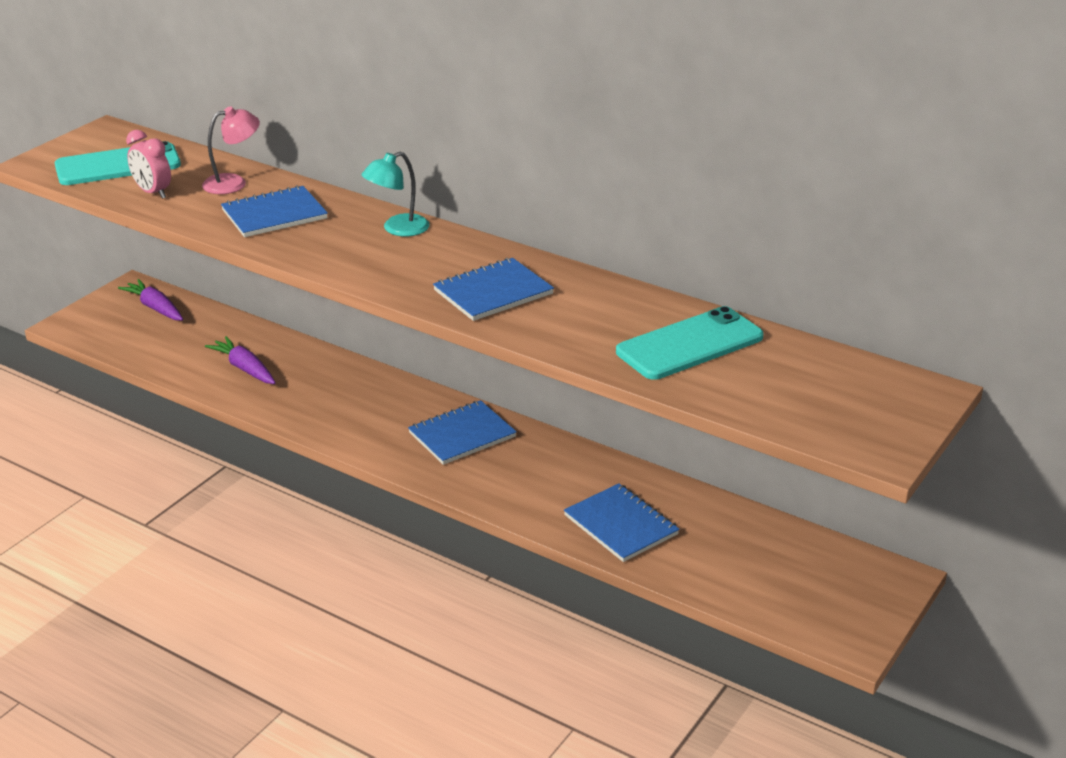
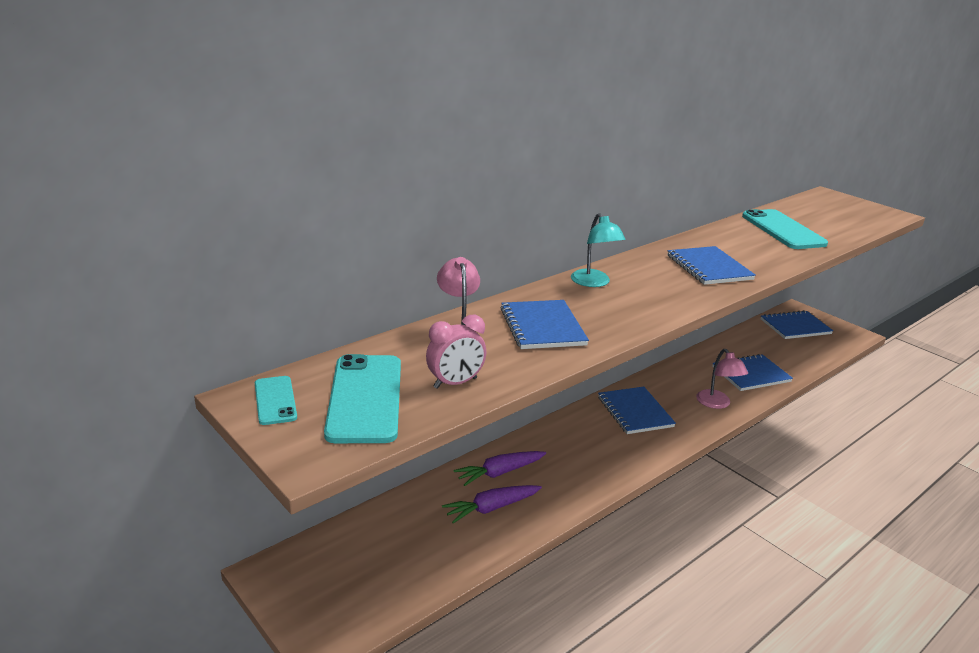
camera: 75 degrees left, 5 degrees down
purple carrot [118,279,183,321] -> purple carrot moved to [453,451,546,486]
none -> turquoise phone [255,376,297,425]
none -> pink lamp [696,349,748,409]
none -> blue notebook [761,310,833,339]

